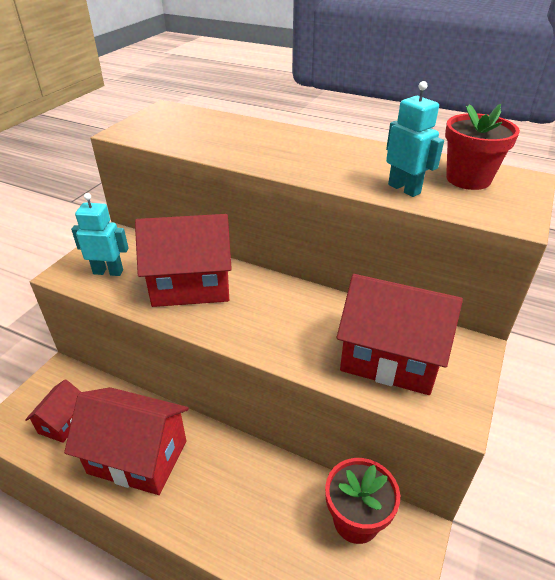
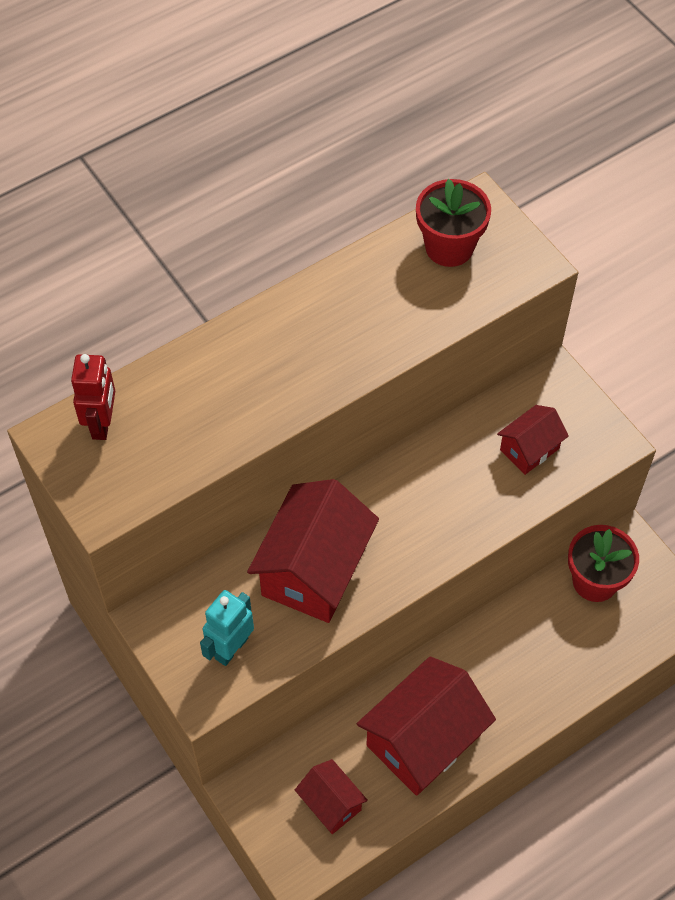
camera: 60 degrees left, 20 degrees up
red house [336,274,463,395] -> red house [497,405,569,475], size x0.53
turquoise robot [386,81,444,197] -> none
none -> red robot [71,354,115,440]

